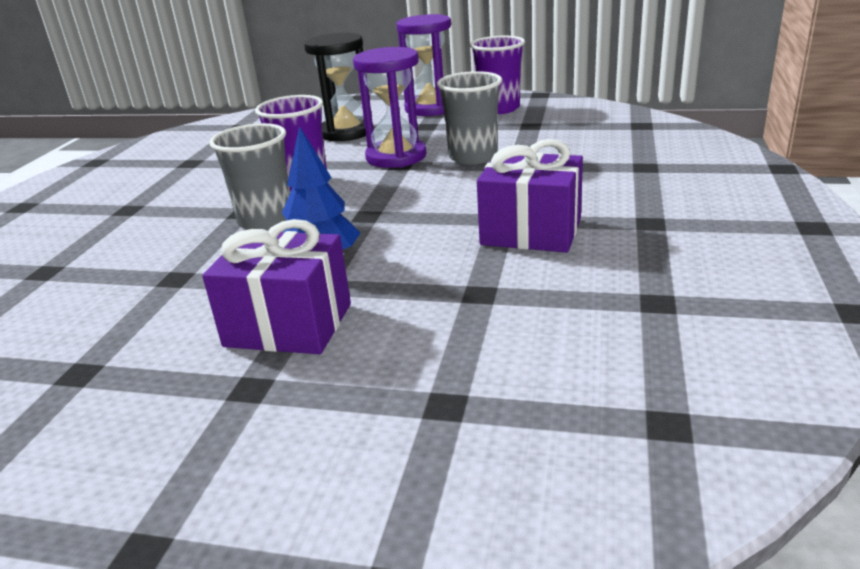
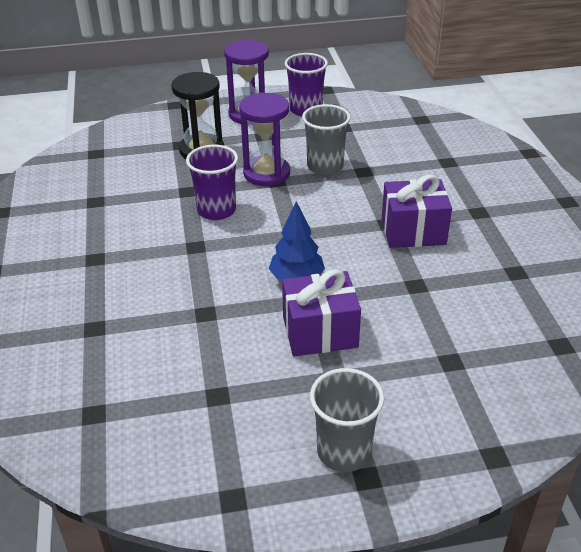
camera: 25 degrees left, 10 degrees up
grey cup [209,123,290,230] -> grey cup moved to [310,368,384,472]

